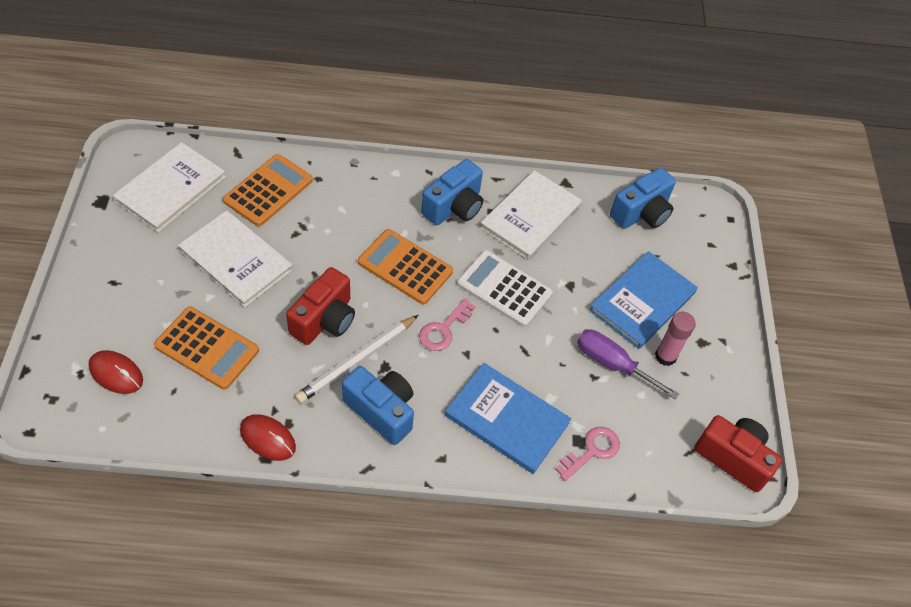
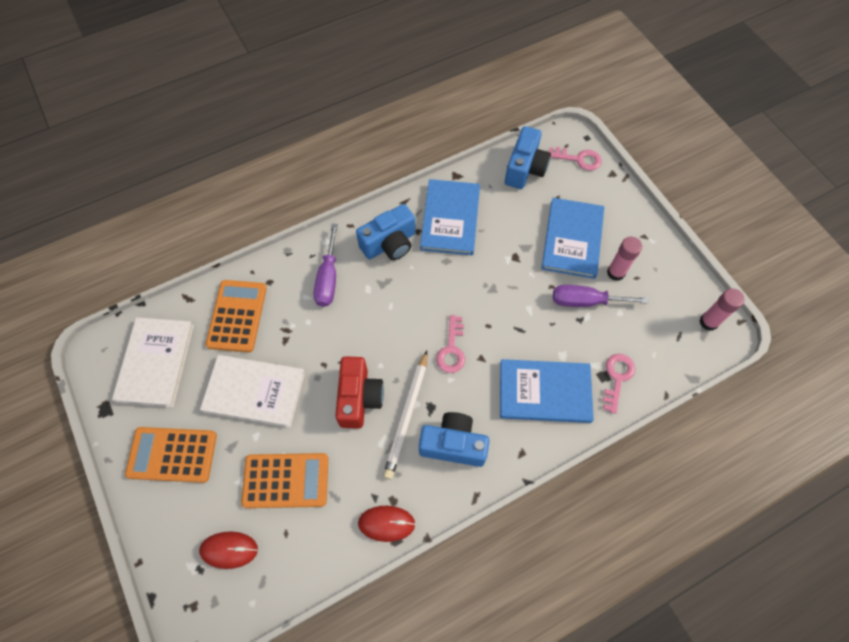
camera: 25 degrees left, 10 degrees up
orange calculator [358,229,453,304] -> orange calculator moved to [125,427,217,483]
blue camera [421,159,483,225] -> blue camera turned 45 degrees clockwise [356,204,416,260]
white calculator [457,250,553,327] -> none
white book [480,170,582,260] -> blue book [420,179,480,255]
red camera [694,415,782,492] -> pink glue stick [700,289,745,331]
none -> purple screwdriver [314,224,338,307]
none -> pink key [549,147,602,171]

